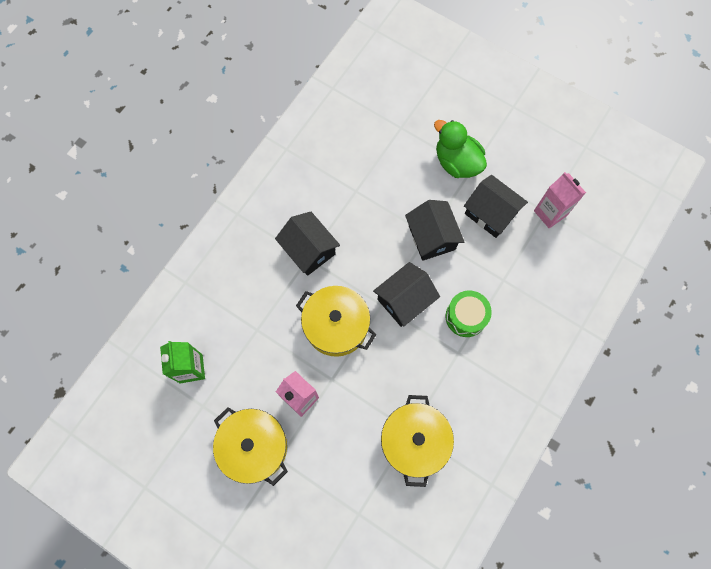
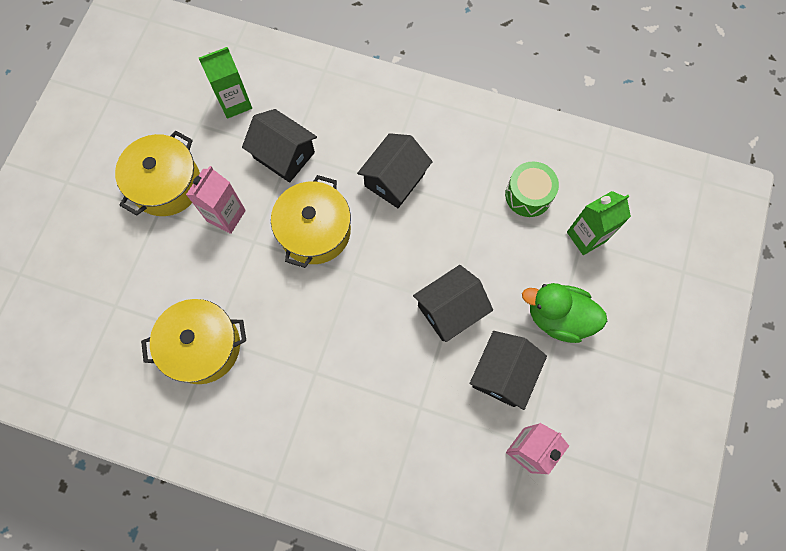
camera: 75 degrees right, 0 degrees up
black house [373,262,440,327] -> black house moved to [242,109,317,183]
green duck [434,120,487,178] -> green duck turned 105 degrees counterclockwise [522,283,607,343]
green drum [445,291,492,337] -> green drum moved to [505,162,559,217]
none -> green carton [567,191,631,255]

